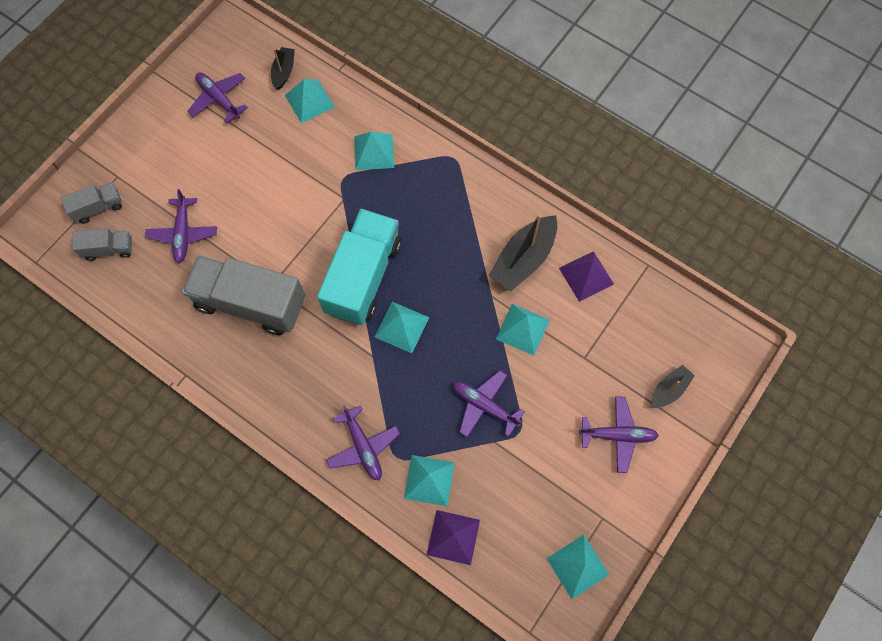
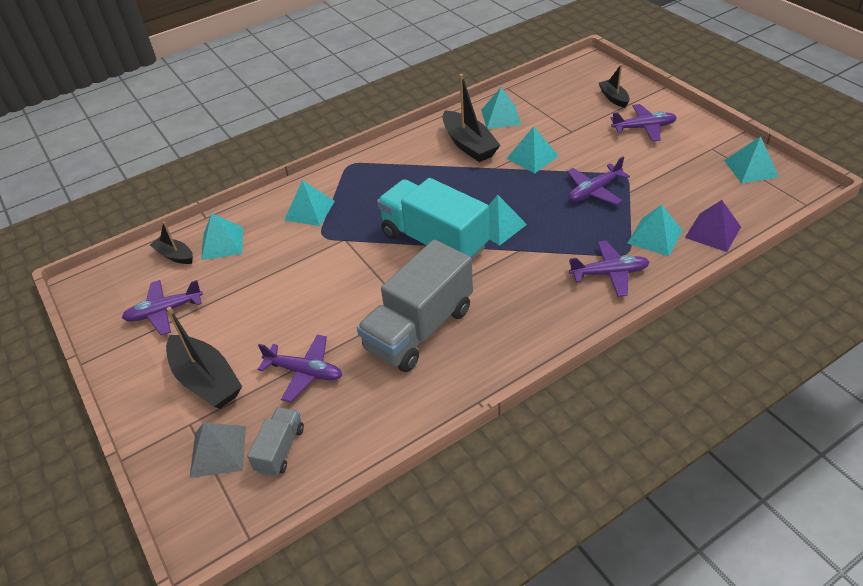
camera: 65 degrees left, 25 degrees down
grey truck [61,183,122,224] -> grey pyramid [190,422,246,478]
purple pyramid [559,251,614,302] -> turquoise pyramid [481,87,522,129]
purple plane [579,396,659,473] -> purple plane turned 60 degrees clockwise [611,104,677,141]
none -> black boat [166,307,242,409]

